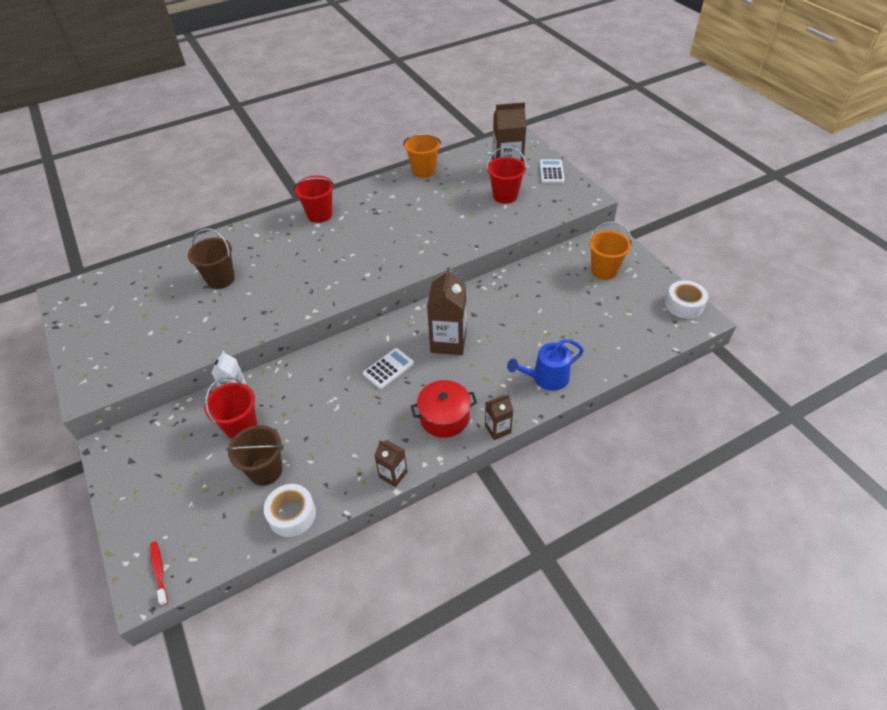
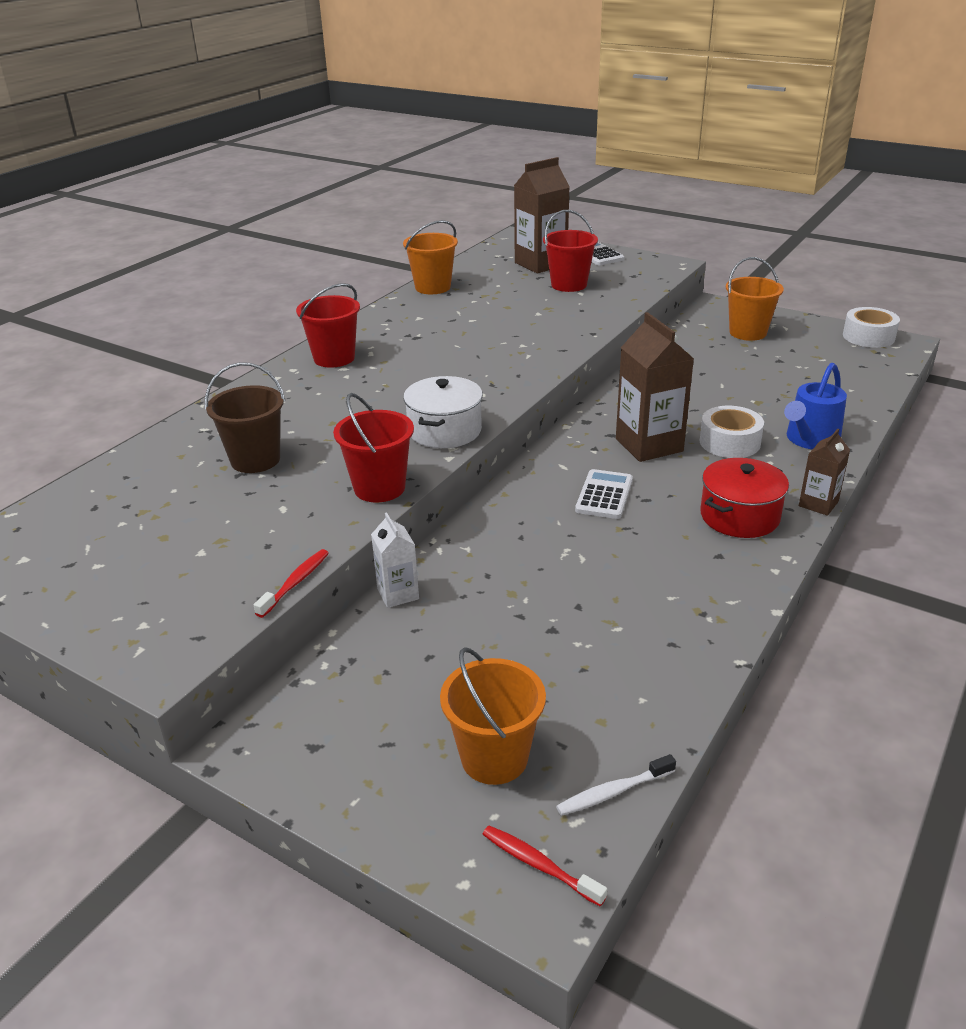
camera: 30 degrees left, 15 degrees down
red bucket [204,377,257,439] -> red bucket moved to [333,393,414,503]
brown bucket [226,425,282,486] -> none
white tape [264,484,316,537] -> white tape moved to [700,406,764,458]
brown carton [374,440,408,487] -> none
none -> red toothbrush [254,549,329,618]
none -> white pot [403,376,483,448]
none -> orange bucket [440,647,546,785]
none -> white toothbrush [556,754,676,816]

